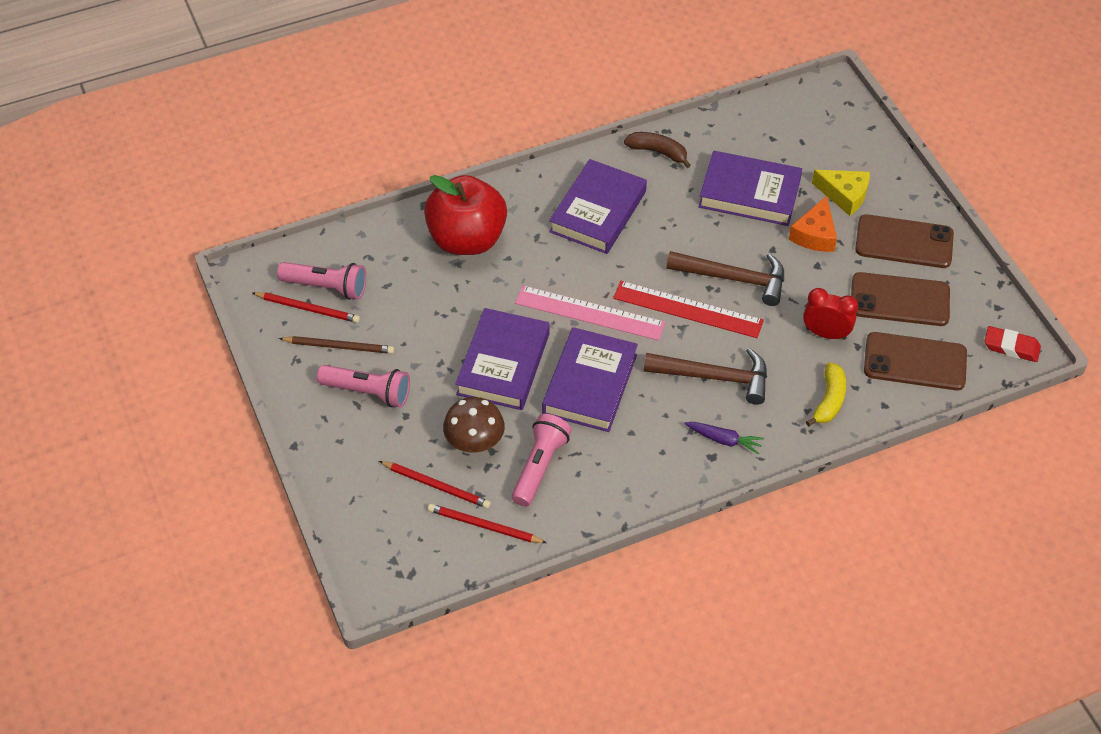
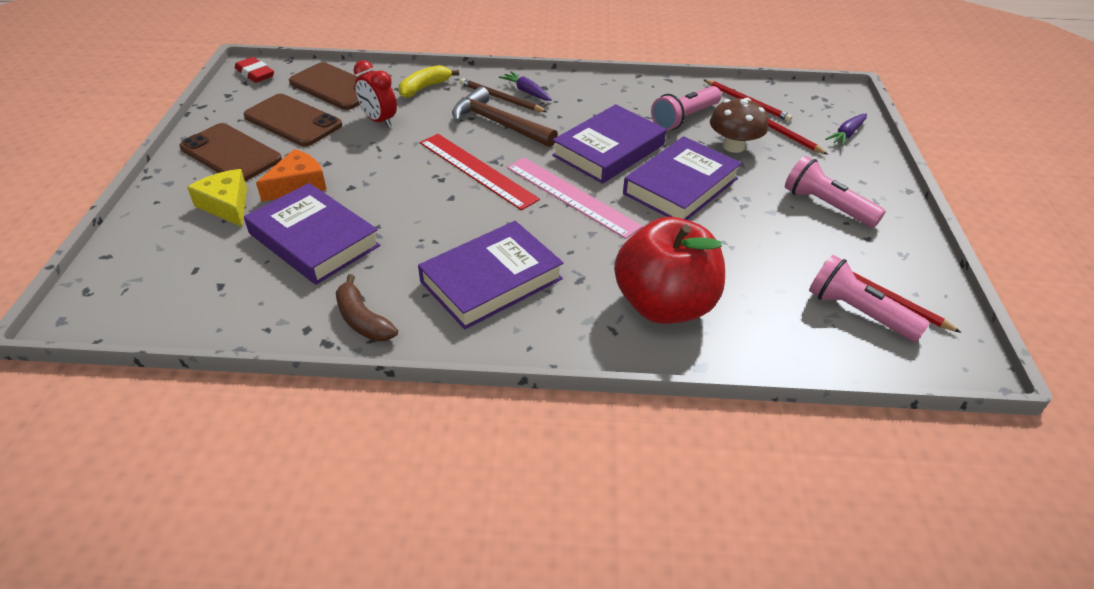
camera: 155 degrees left, 10 degrees down
brown pencil [278,336,394,354] -> brown pencil moved to [460,78,547,112]
brown hammer [666,251,784,306] -> none
none -> purple carrot [825,113,867,147]

